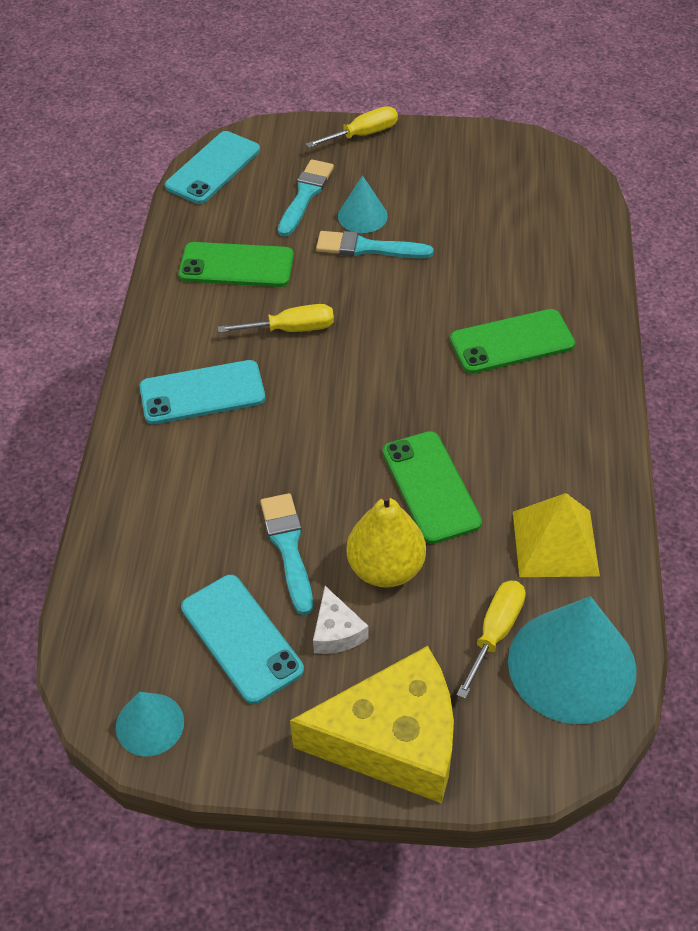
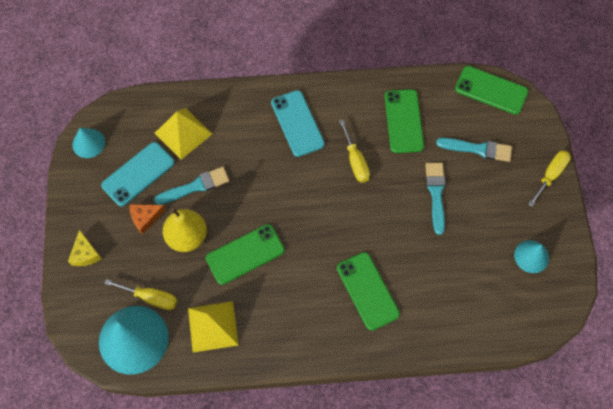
camera: 80 degrees right, 15 degrees up
turquoise phone [165,131,260,204] -> green phone [455,66,528,115]
yellow cheese [290,646,454,803] -> yellow cheese [68,230,102,266], size x0.43
yellow screwdriver [306,106,398,148] -> yellow screwdriver turned 105 degrees counterclockwise [528,150,571,207]
white cheese [313,586,369,654] -> orange cheese [130,204,165,234]
turquoise cone [338,175,388,233] -> turquoise cone moved to [514,240,549,273]
none -> yellow pyramid [155,108,212,160]

